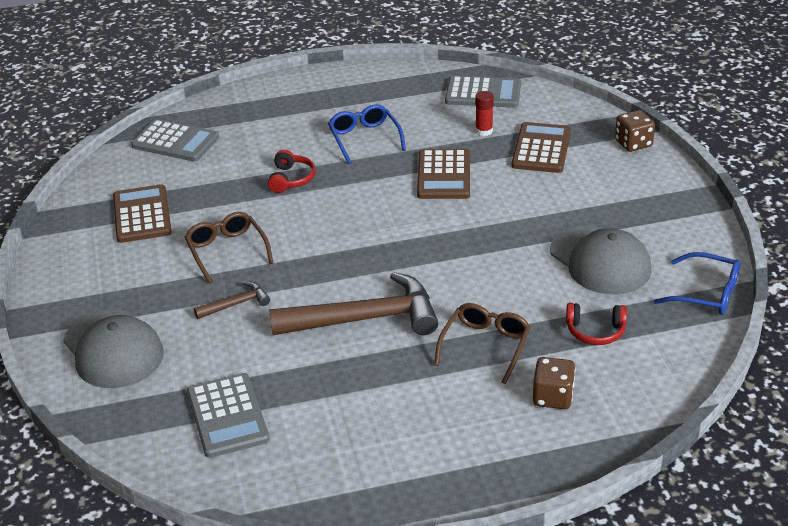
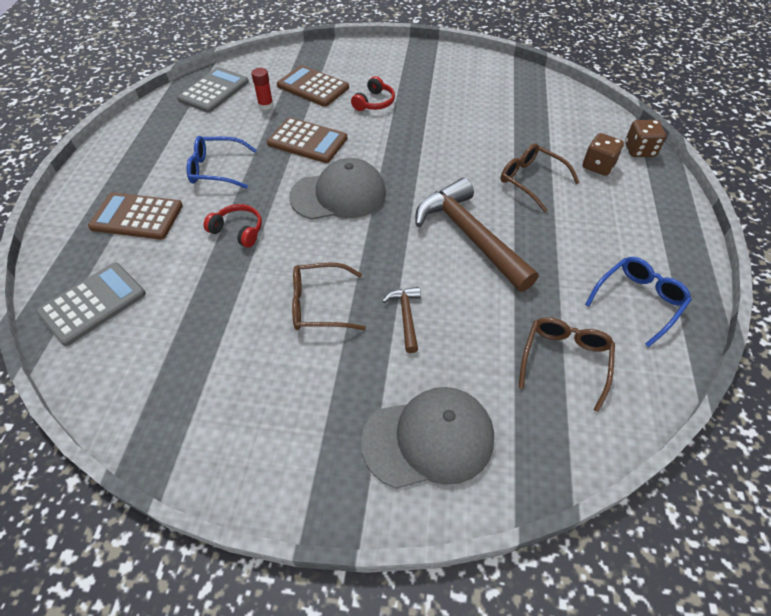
camera: 70 degrees left, 15 degrees up
brown calculator [113,184,172,243] -> brown calculator moved to [88,192,183,240]
grey calculator [187,373,270,458] -> brown glasses [519,317,615,412]
brown hammer [269,272,438,335] -> brown hammer turned 45 degrees counterclockwise [415,178,538,292]
grey cap [550,226,651,294] -> grey cap moved to [289,158,386,220]
red headphones [566,303,627,345] -> red headphones moved to [351,76,395,111]
brown dice [615,110,655,152] -> brown dice moved to [625,120,666,157]
blue glasses [654,252,740,315] -> blue glasses moved to [585,257,692,347]

